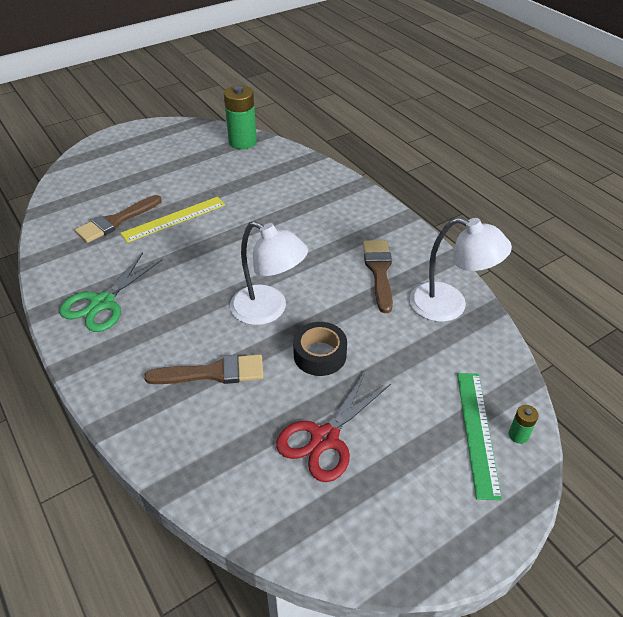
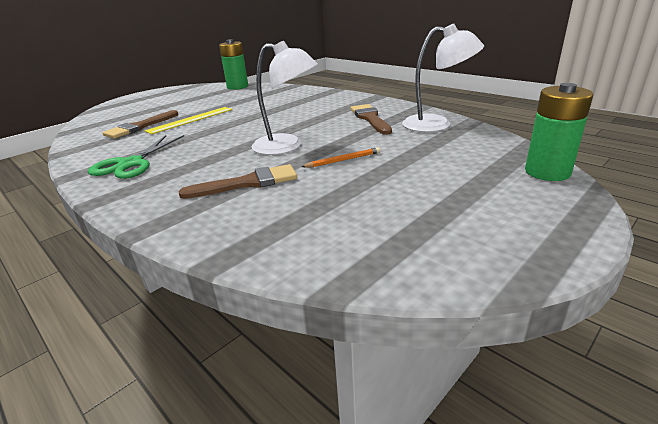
camera: 10 degrees left, 15 degrees down
red scissors [276,371,391,482] -> none
black tape [293,322,347,376] -> orange pencil [301,147,381,167]
green ruler [457,373,502,500] -> none
green battery [509,405,539,444] -> green battery [525,83,593,181], size x2.21

